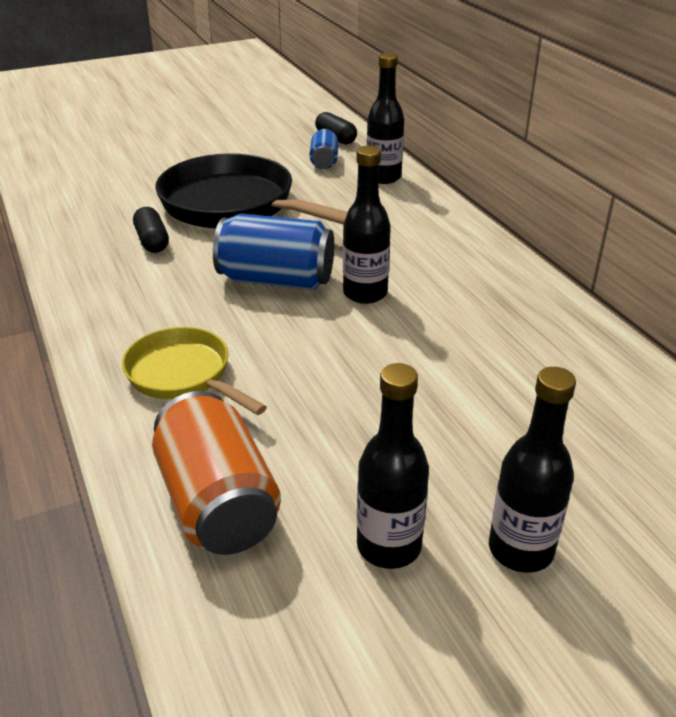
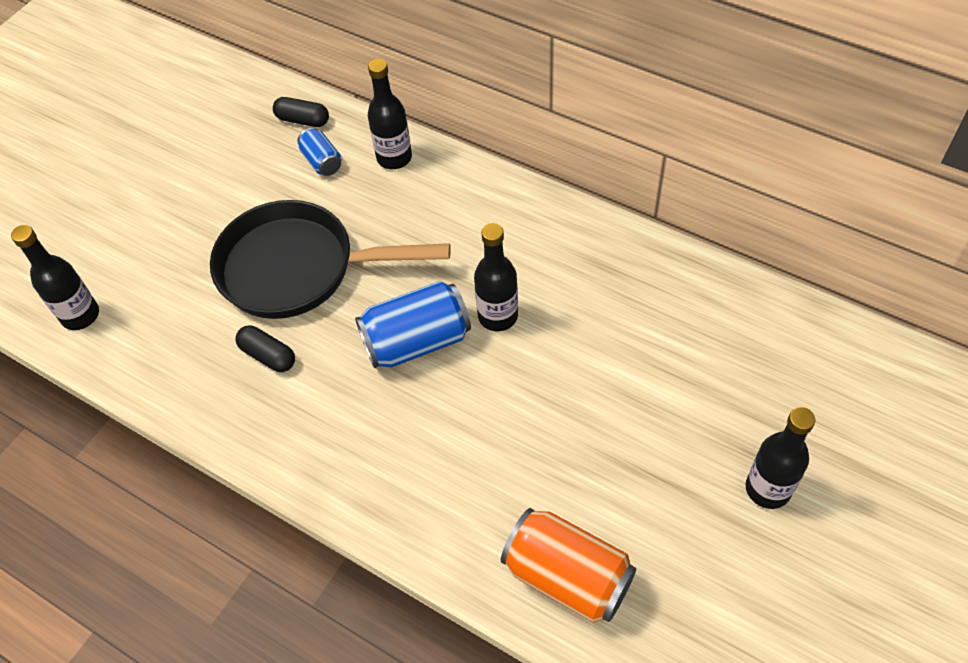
camera: 30 degrees left, 20 degrees up
yellow pan [122,327,267,415] -> none
black bottle [357,363,429,569] -> black bottle moved to [11,225,99,330]

